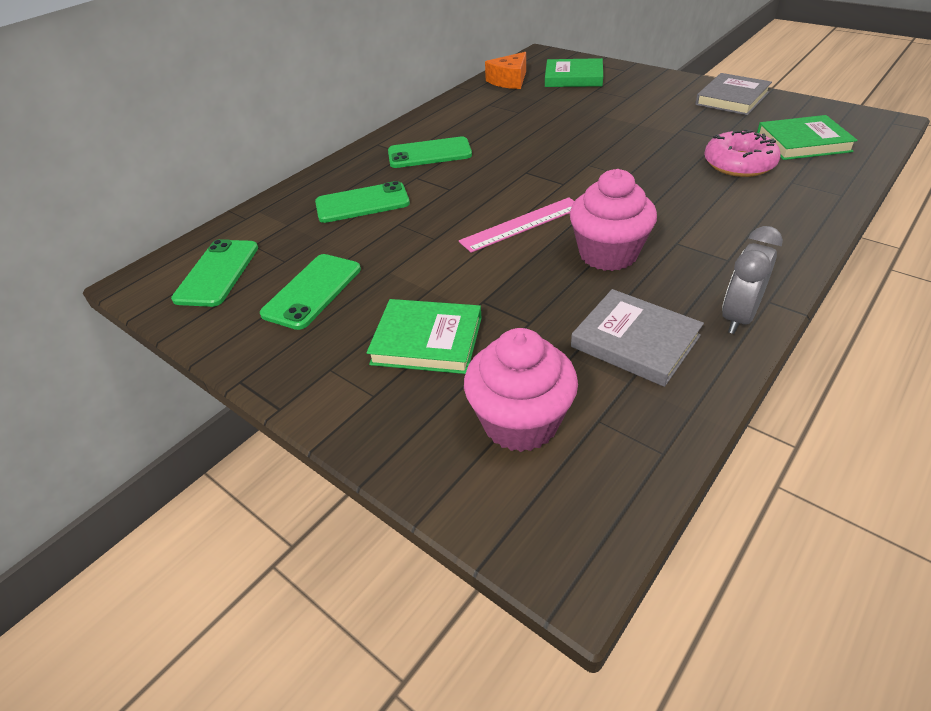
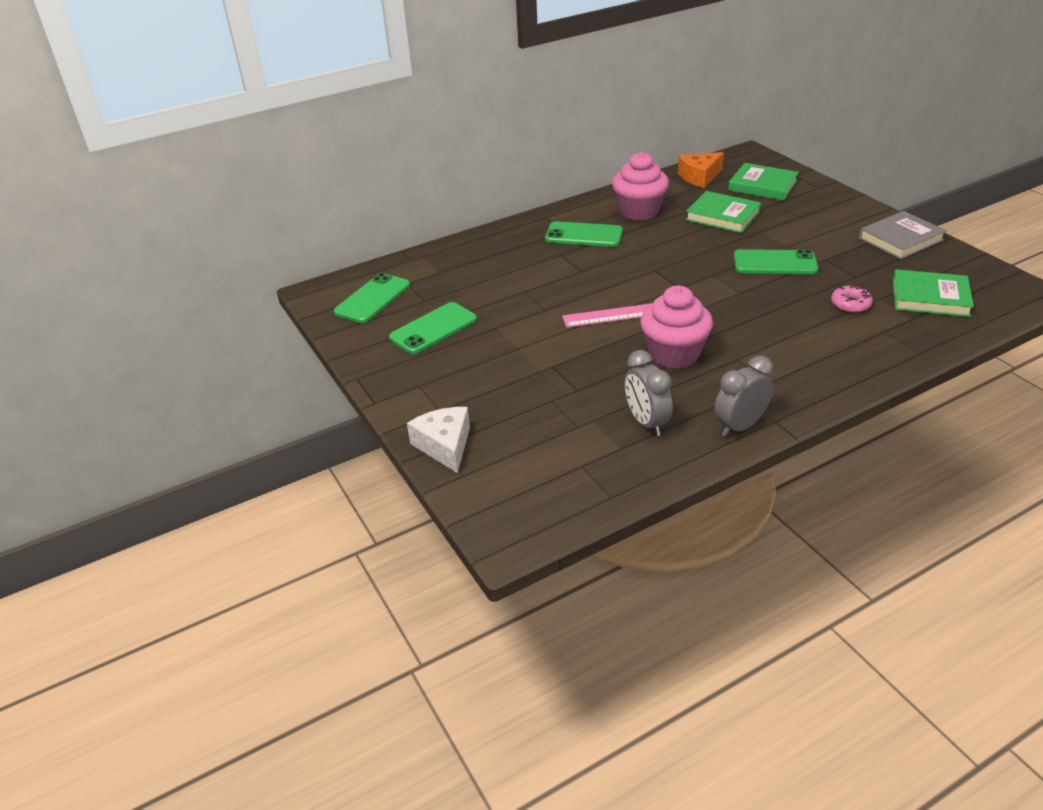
camera: 20 degrees right, 5 degrees down
green phone [315,181,410,223] -> green phone moved to [734,249,818,274]
green book [367,299,482,374] -> green book moved to [686,191,761,233]
pink cupcake [464,328,578,452] -> pink cupcake moved to [612,152,669,221]
grey book [571,289,704,387] -> grey clock [625,350,673,436]
pink donut [704,129,781,177] -> pink donut [831,286,873,313], size x0.58
none -> white cheese [407,407,470,473]

